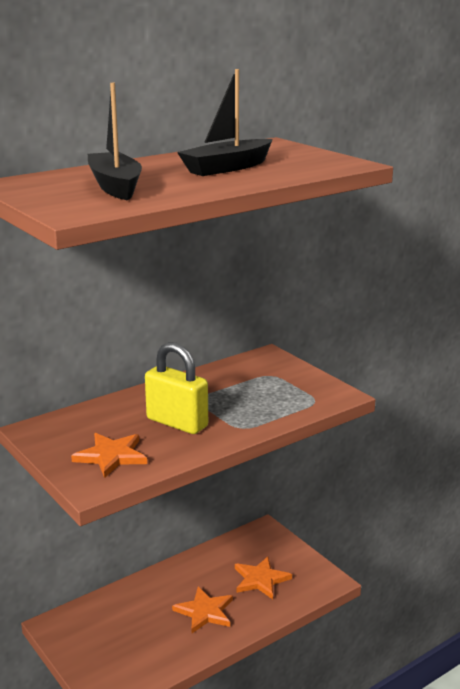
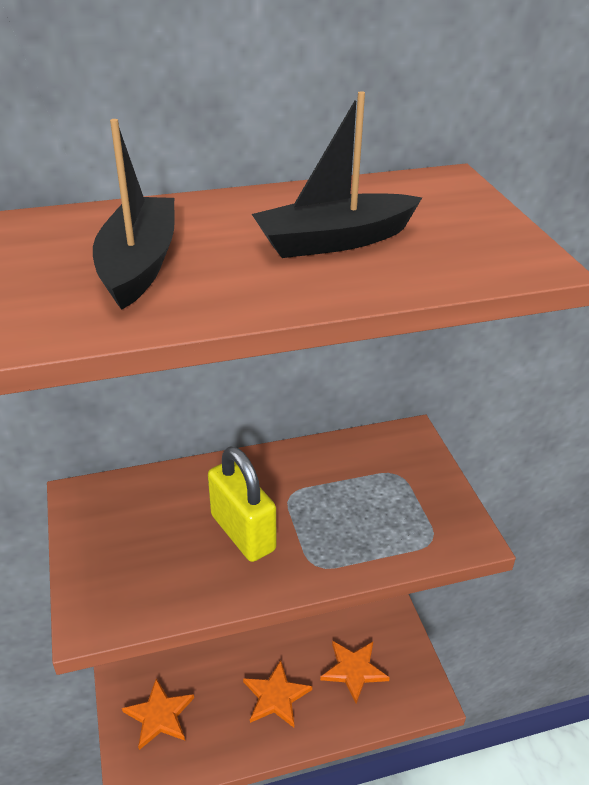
camera: 20 degrees right, 15 degrees up
orange star [71,433,147,478] -> orange star moved to [122,678,194,750]

